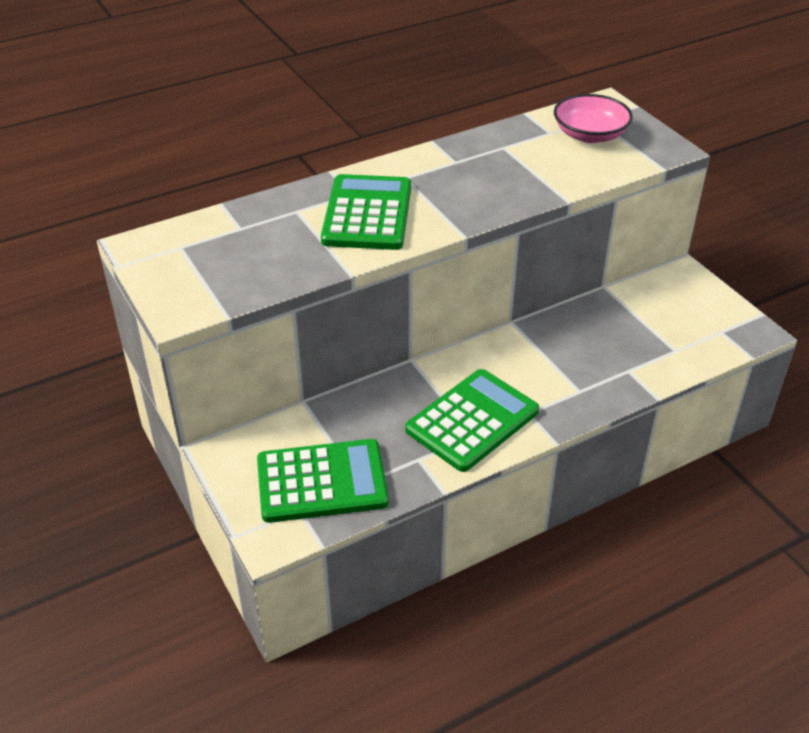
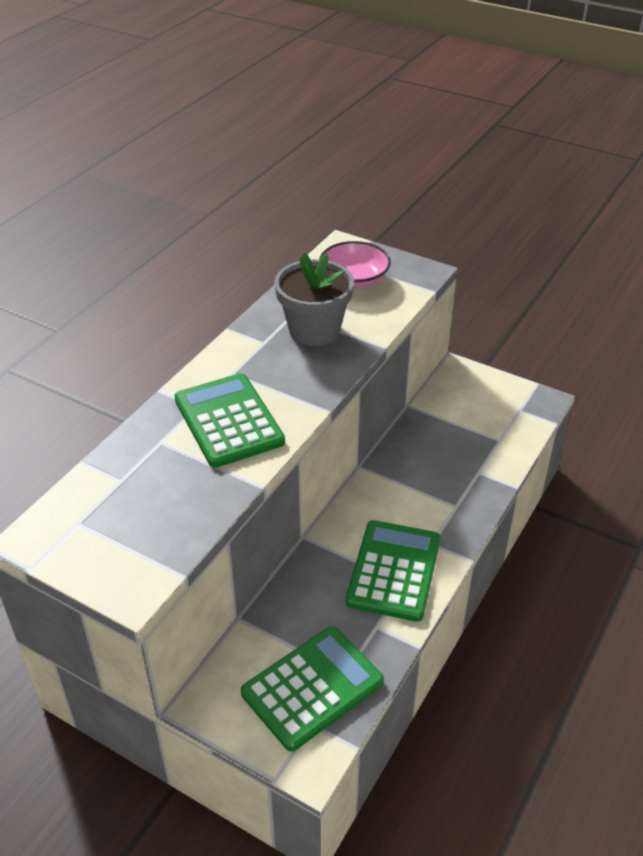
camera: 30 degrees left, 0 degrees up
none -> grey flower pot [274,253,354,346]

